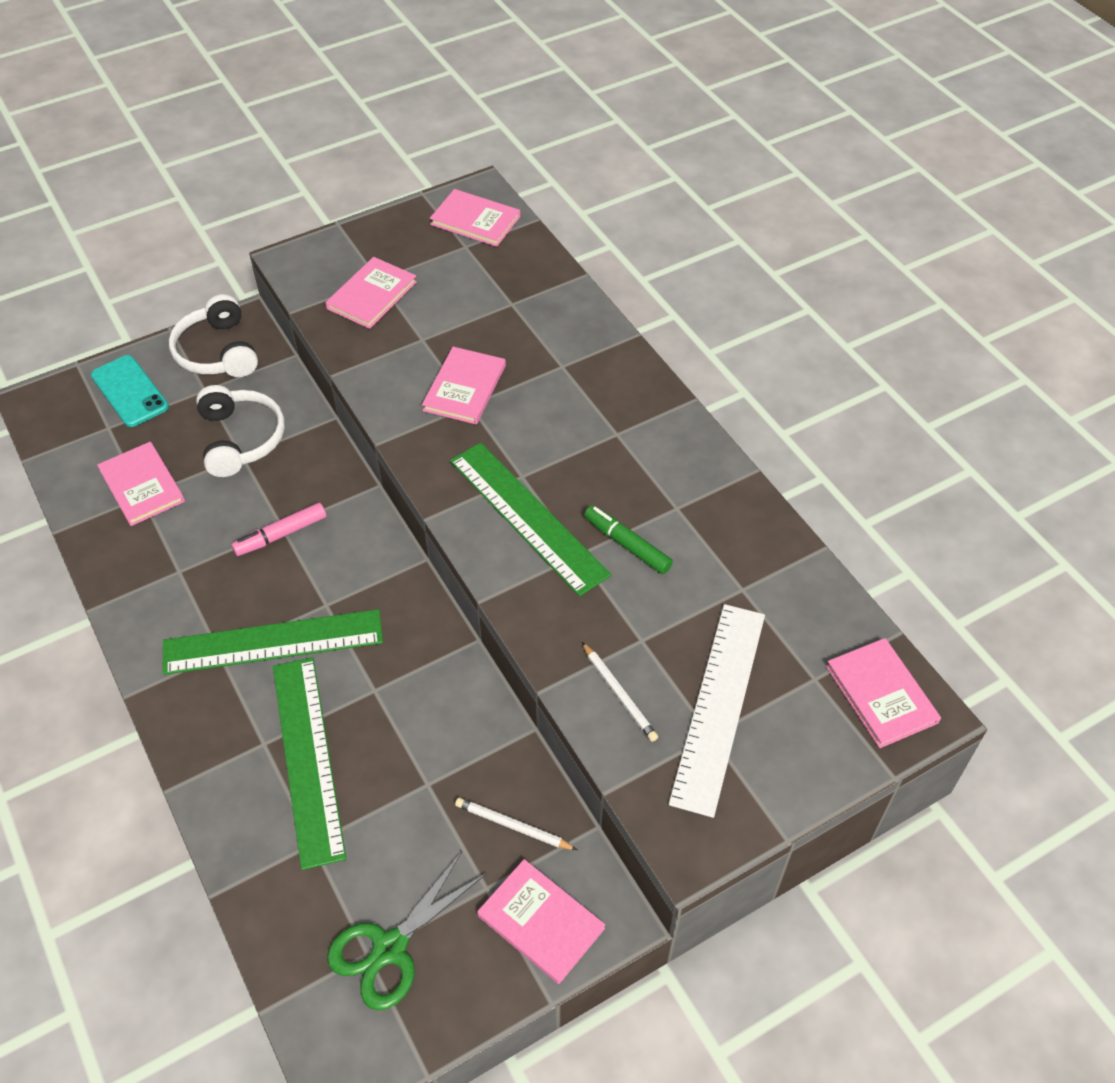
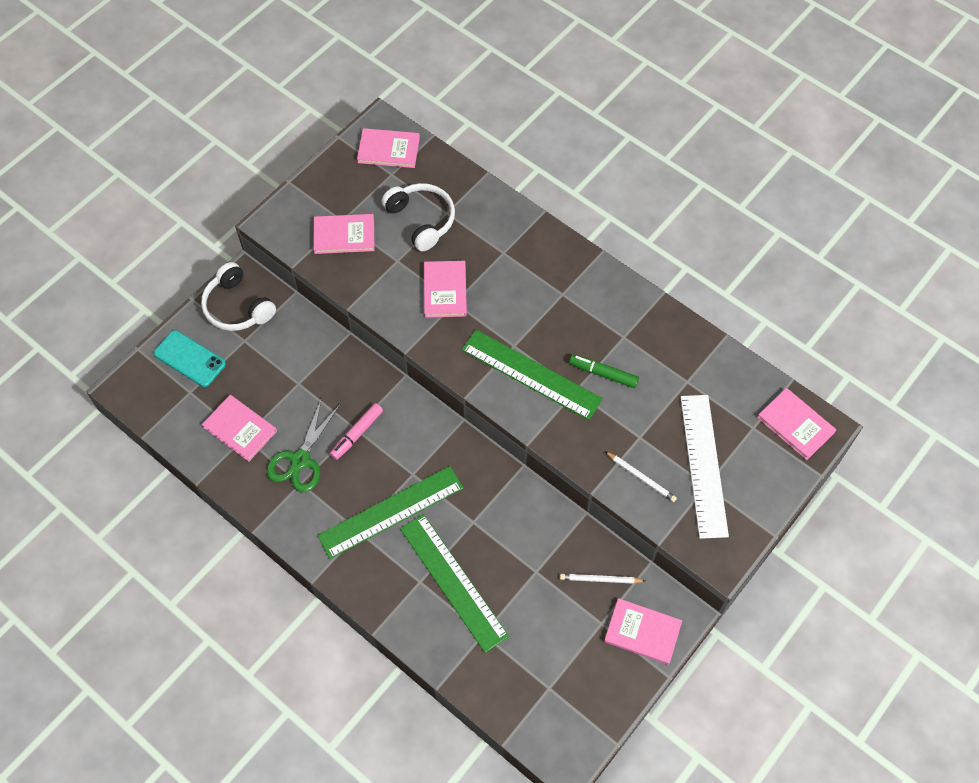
camera: 20 degrees left, 10 degrees up
white headphones [196,385,285,477] -> white headphones moved to [382,183,455,251]
pink book [325,257,417,329] -> pink book turned 75 degrees clockwise [314,214,375,254]
green scissors [327,852,487,1010] -> green scissors moved to [267,398,341,492]

